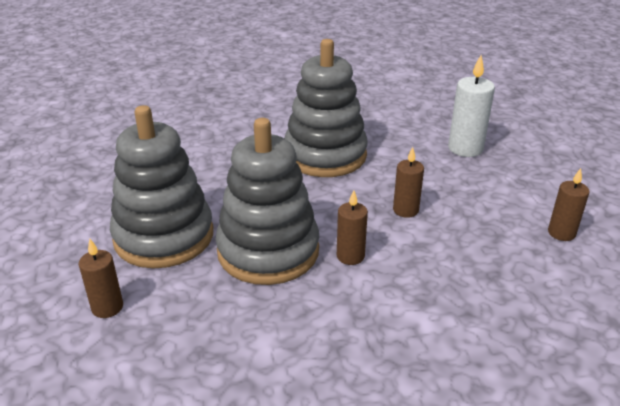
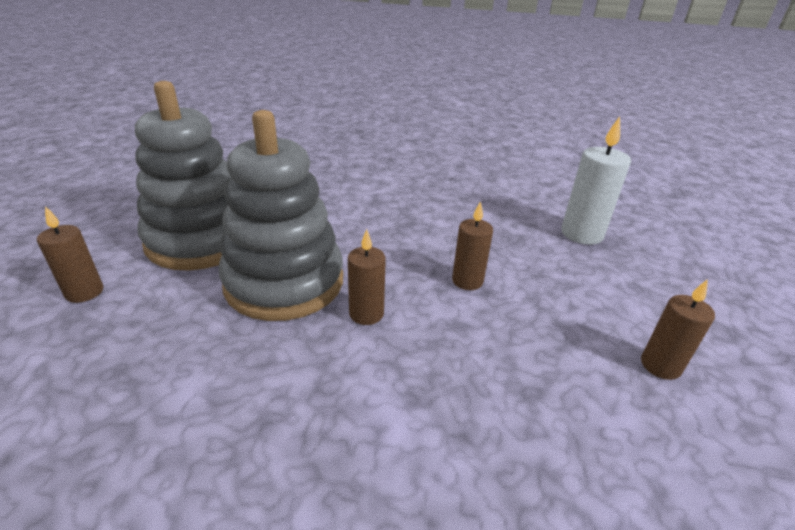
camera: 20 degrees right, 0 degrees up
grey stacking toy [284,39,368,177] -> none

